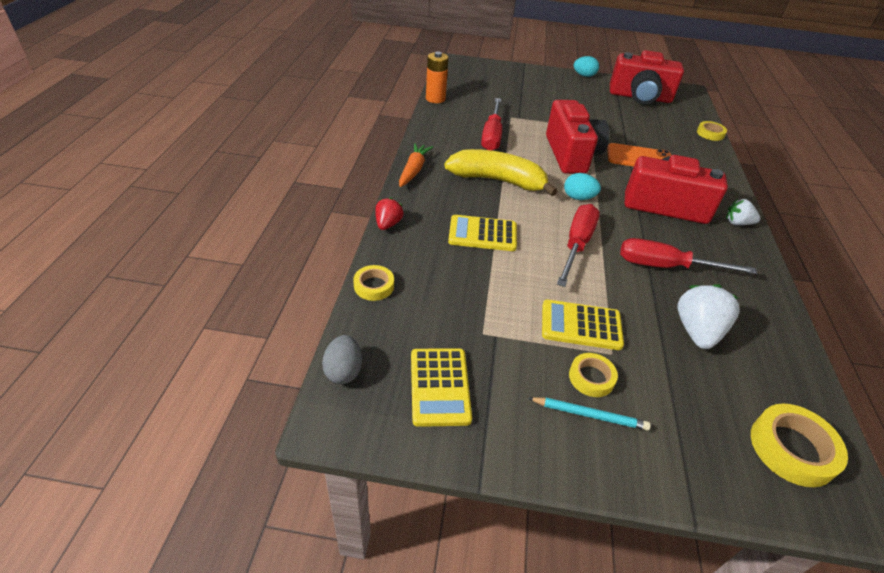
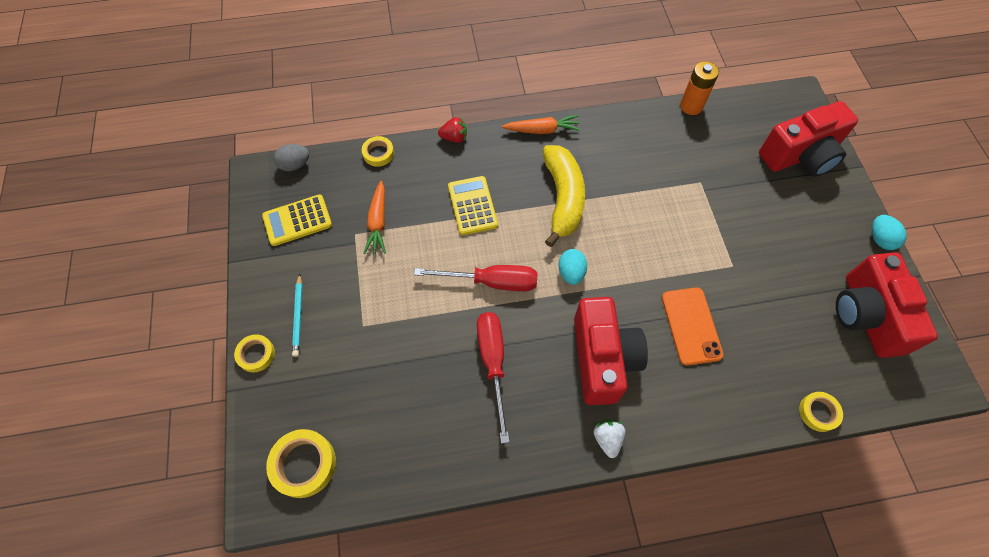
camera: 75 degrees right, 20 degrees up
red screwdriver [481,98,502,150] -> none
yellow calculator [542,300,624,350] -> none
red camera [546,100,609,174] -> red camera moved to [759,101,858,177]
yellow tape [569,353,618,397] -> yellow tape moved to [234,334,275,372]
white strawberry [677,284,740,349] -> none
none -> orange carrot [363,181,386,254]

